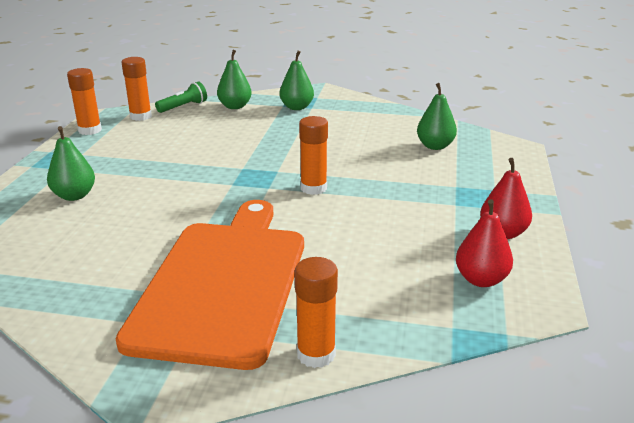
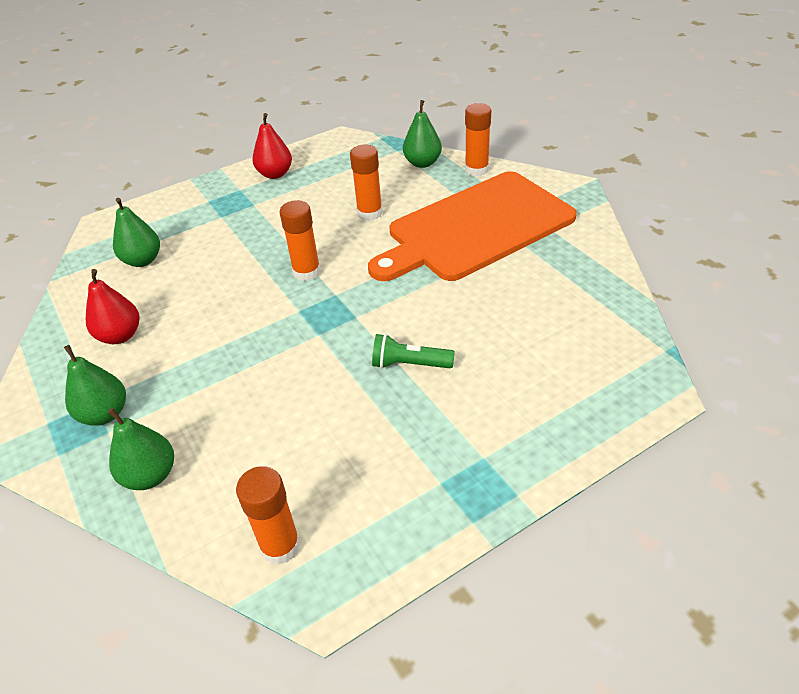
camera: 130 degrees left, 15 degrees up
green pear [47,126,95,201] -> green pear moved to [403,100,442,168]
orange glue stick [67,68,102,135] -> orange glue stick moved to [350,145,383,221]
green flashlight [155,82,207,113] -> green flashlight moved to [372,334,455,369]
red pear [456,199,513,287] -> red pear moved to [86,269,139,344]

